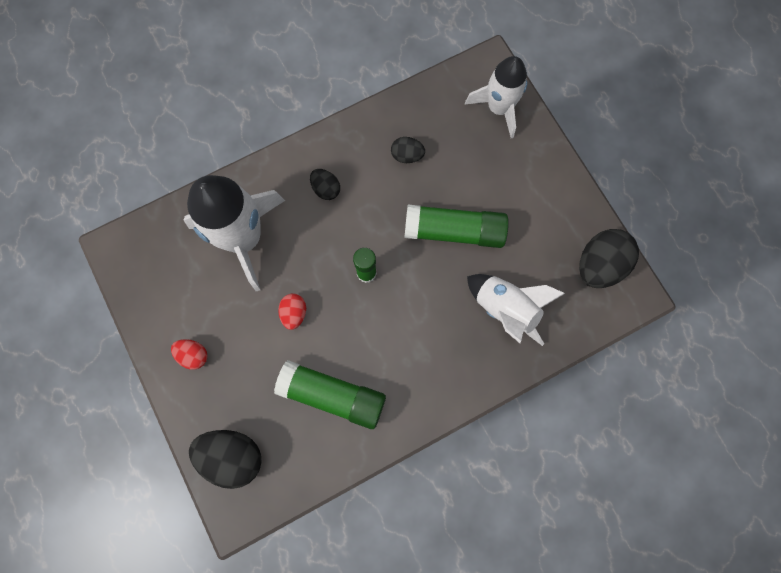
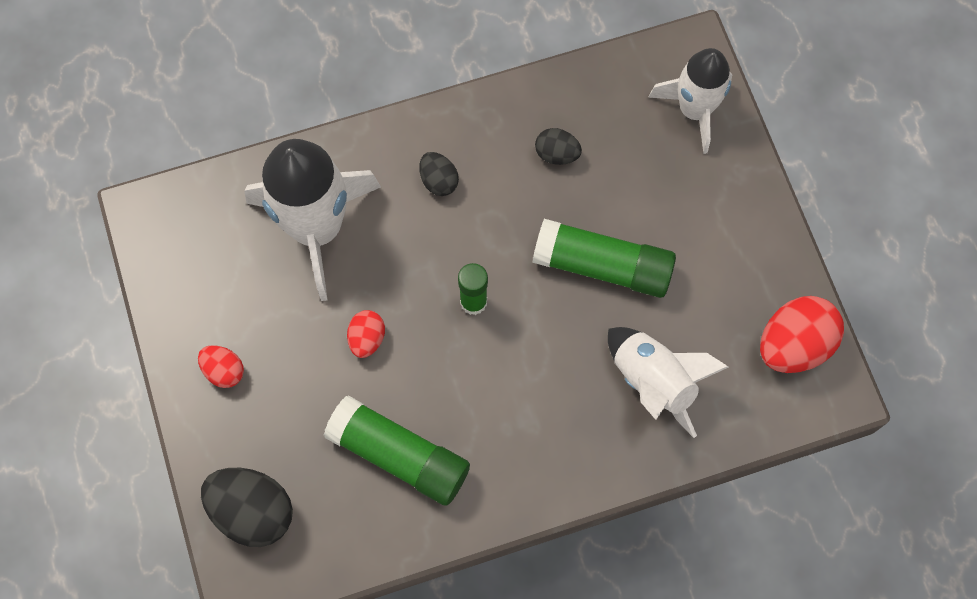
camera: 10 degrees right, 5 degrees down
black egg [579,229,639,288] -> red egg [760,296,844,373]

